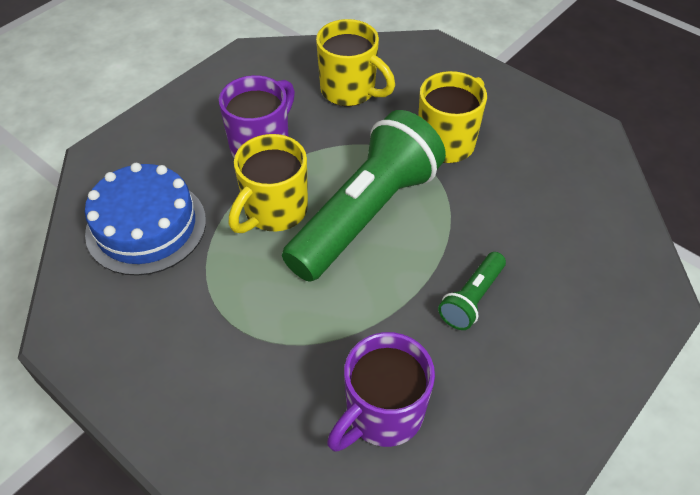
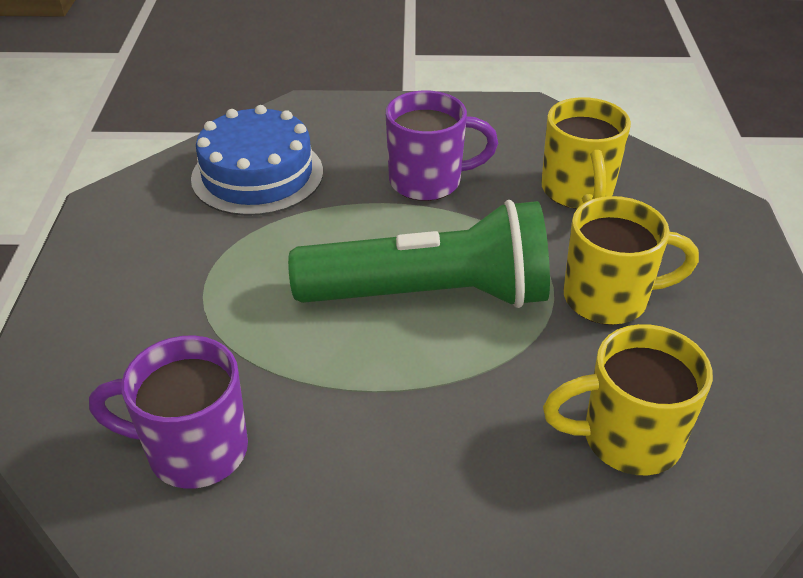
camera: 50 degrees right, 10 degrees down
yellow mug [229,134,308,233] -> yellow mug moved to [543,324,713,475]
green flashlight [438,252,506,330] -> none

